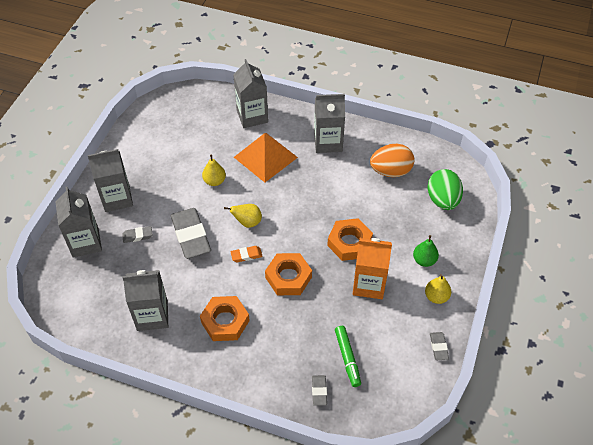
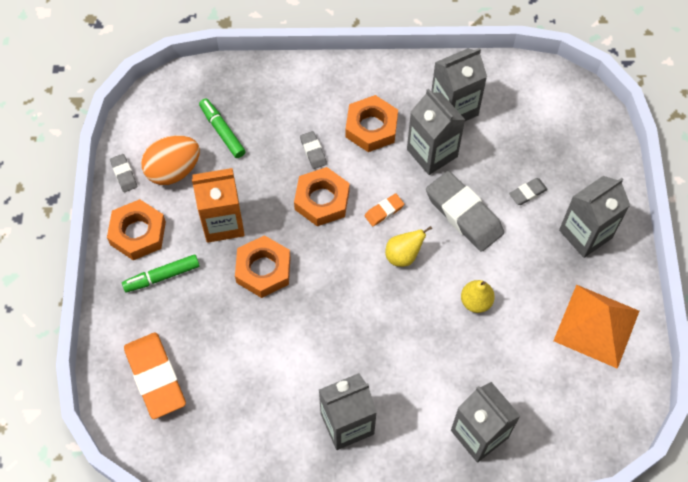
camera: 160 degrees right, 10 degrees up
grey carton [55,187,102,258] -> grey carton moved to [407,88,465,175]
orange pyramid [234,133,298,182] -> orange pyramid moved to [553,285,639,369]
grey eraser [312,375,327,406] -> grey eraser moved to [300,131,327,169]
orange egg [370,144,415,177] -> orange egg moved to [141,135,200,185]
green pear [413,235,439,267] -> green marker [122,254,200,292]
yellow pear [425,274,451,304] -> orange nut [107,199,166,260]
green egg [427,169,463,210] -> orange eraser [124,332,186,419]

